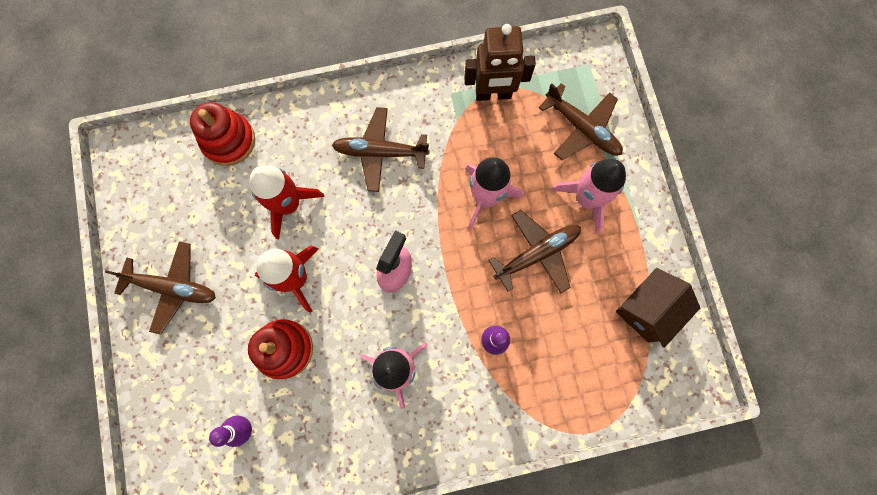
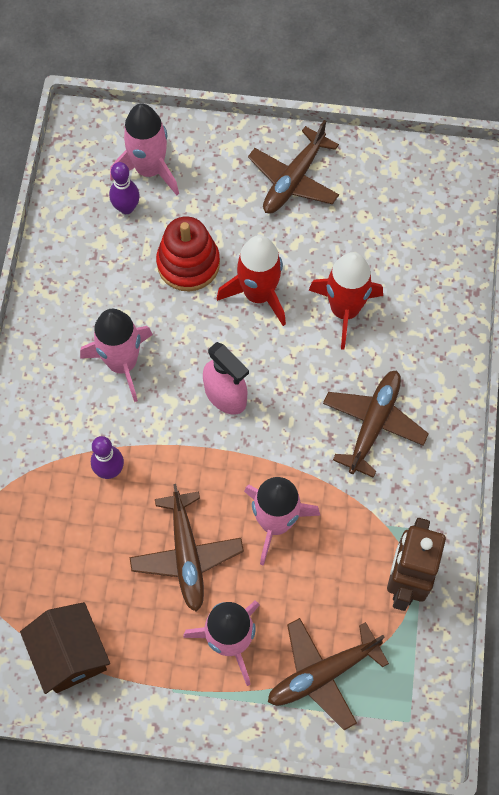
camera: 110 degrees right, 10 degrees down
red stacking toy [190,102,255,166] -> none
none -> pink rocket [110,103,179,195]

